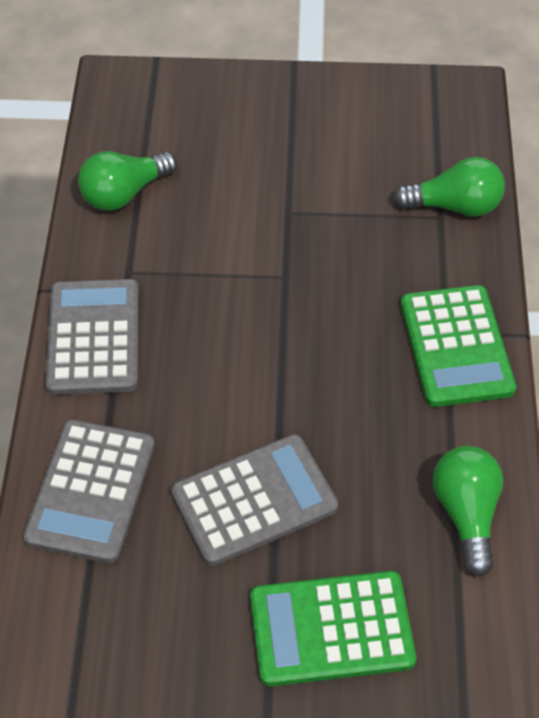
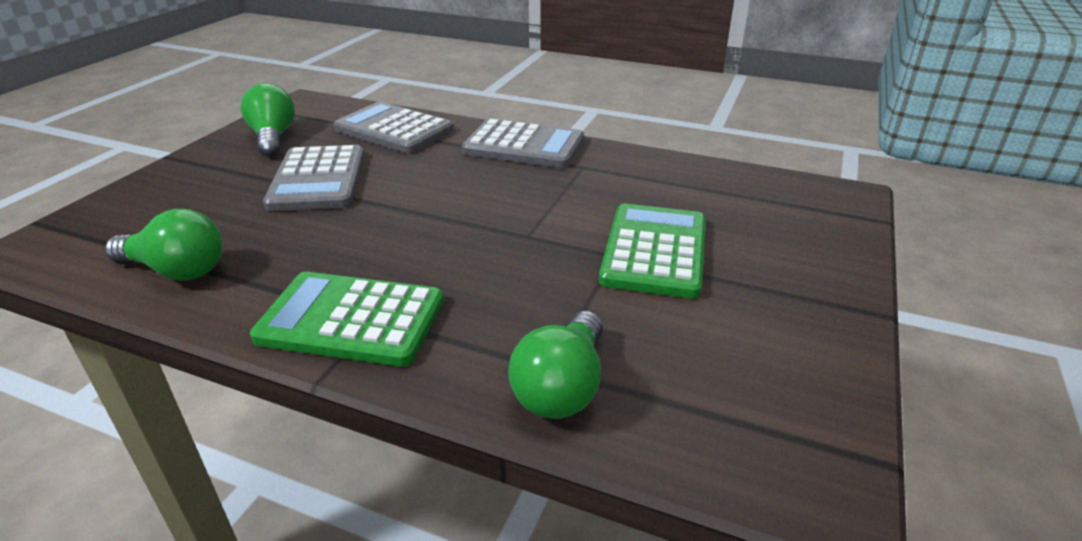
camera: 110 degrees right, 20 degrees down
green light bulb [78,151,177,211] -> green light bulb moved to [241,83,295,157]
green calculator [250,571,416,686] -> green calculator moved to [599,204,706,299]

